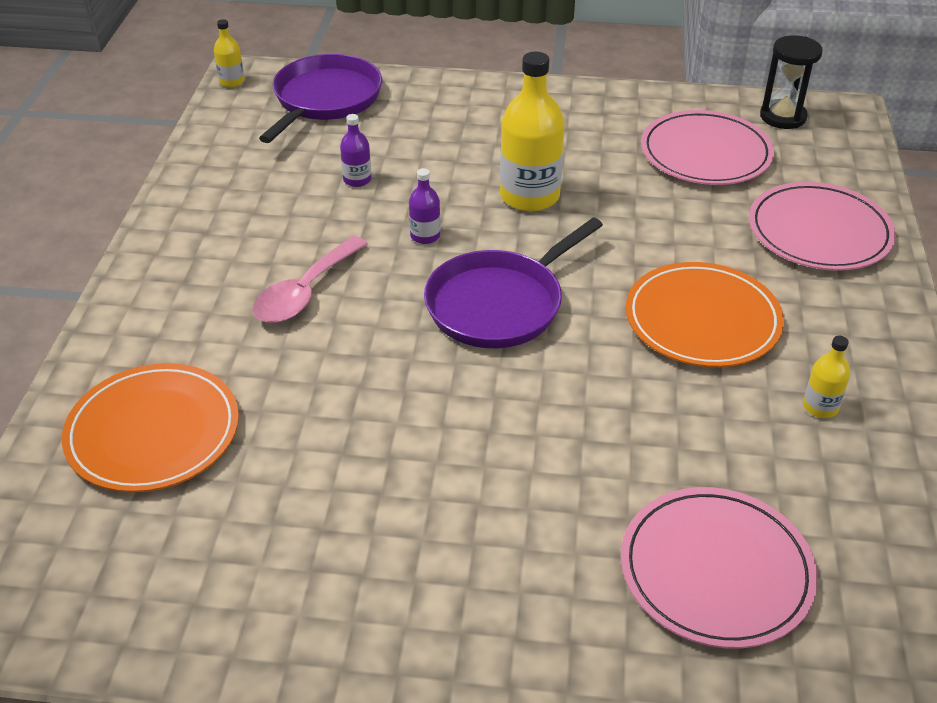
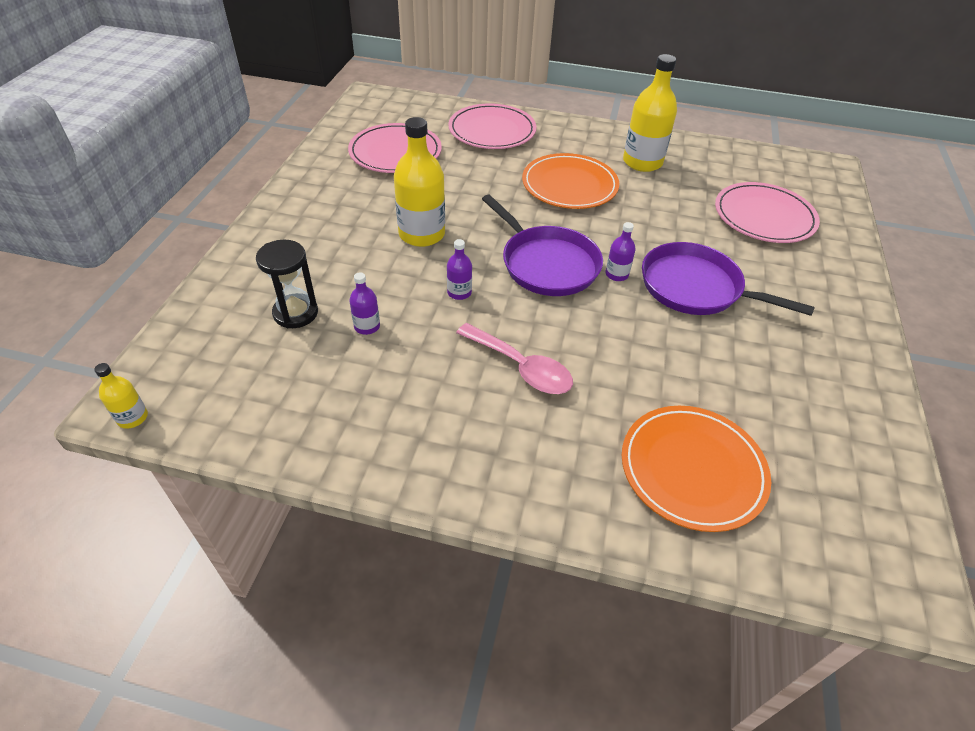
camera: 85 degrees left, 5 degrees up
purple pan [259,54,382,143] -> purple pan moved to [642,242,815,316]
black hourglass [760,35,823,129] -> black hourglass moved to [256,240,318,328]
yellow bottle [803,336,850,418] -> yellow bottle [623,54,677,172], size x2.07
none -> purple bottle [605,222,635,281]

